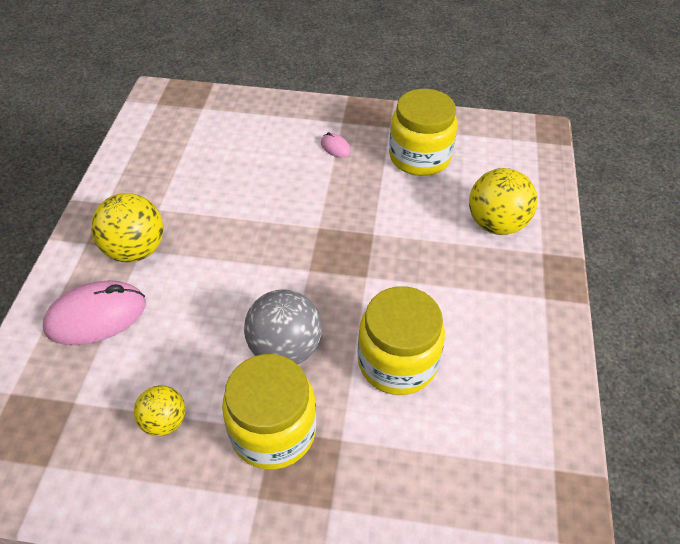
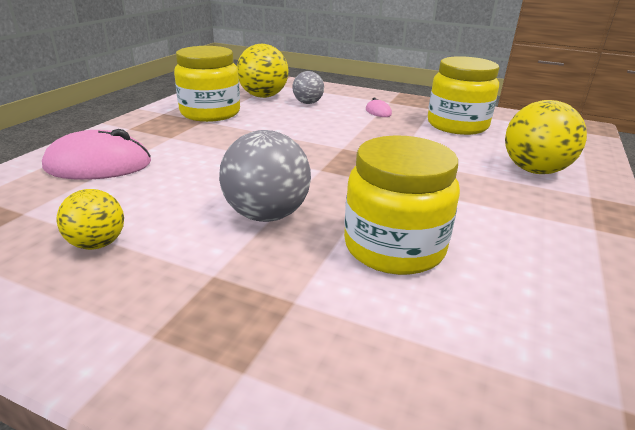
camera: 15 degrees right, 20 degrees down
yellow ball [91,193,163,263] -> yellow ball moved to [237,44,288,98]
yellow jar [222,354,316,470] -> yellow jar moved to [174,46,240,122]
none -> grey ball [292,71,324,104]

